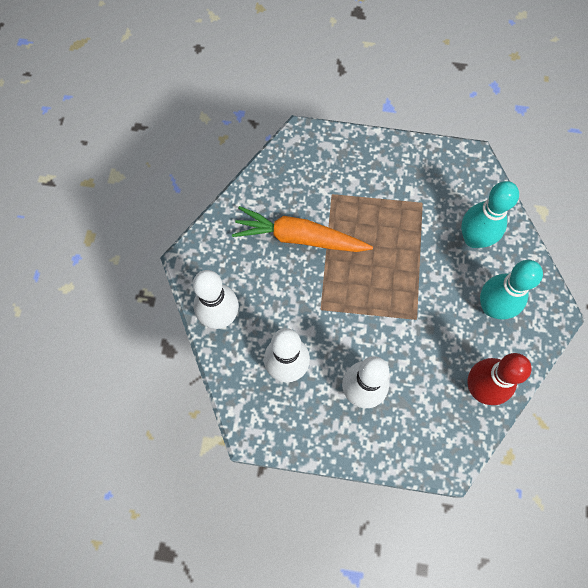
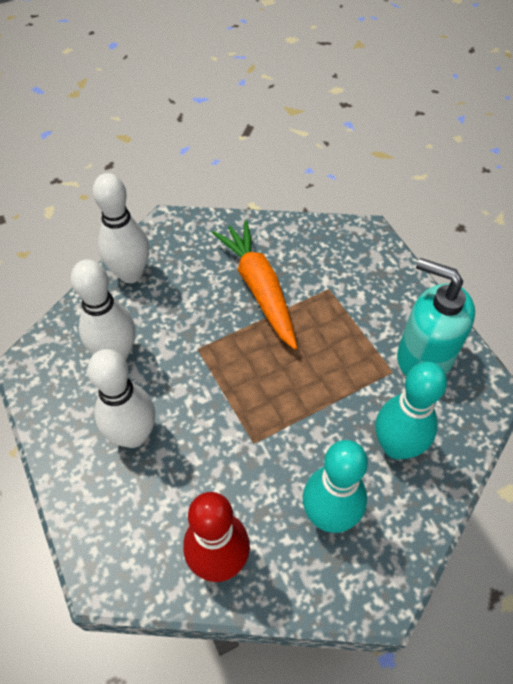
camera: 55 degrees right, 15 degrees down
none -> turquoise soap dispenser [397,258,475,376]

